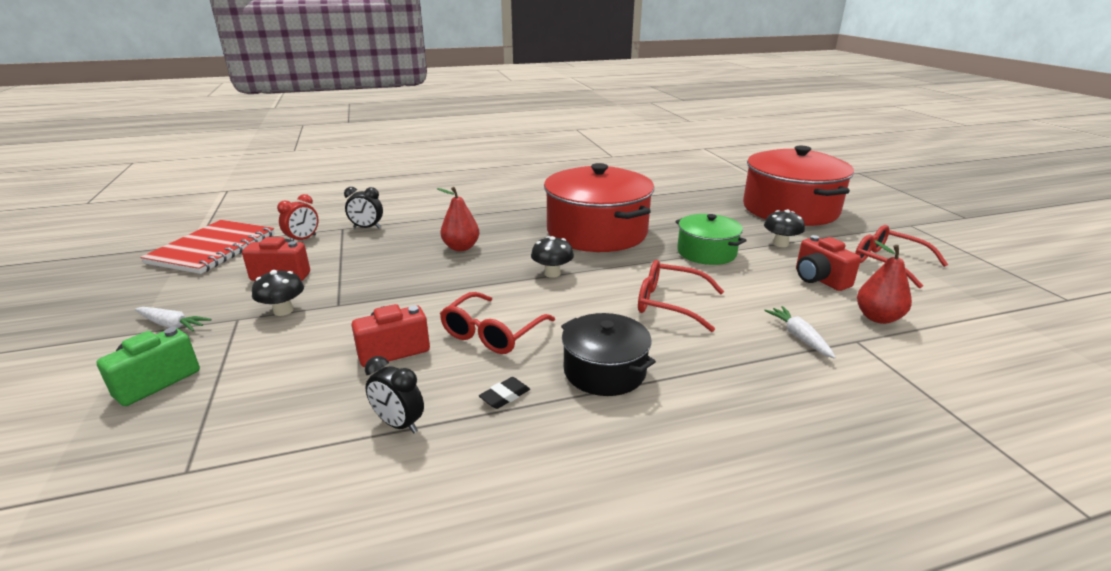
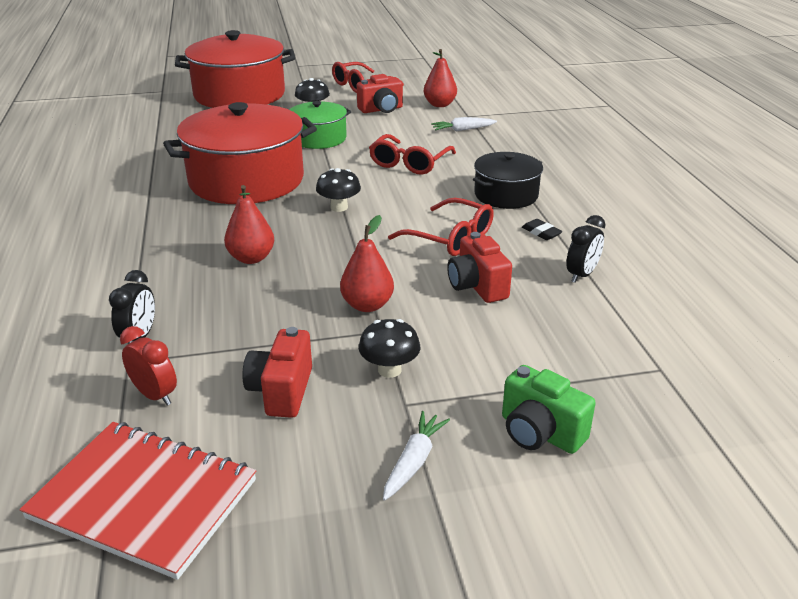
camera: 85 degrees left, 5 degrees up
none -> red pear [340,215,394,312]

